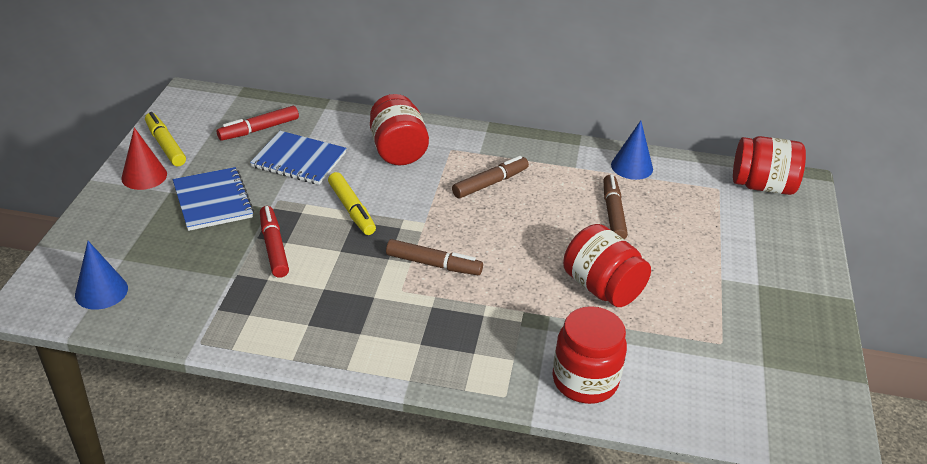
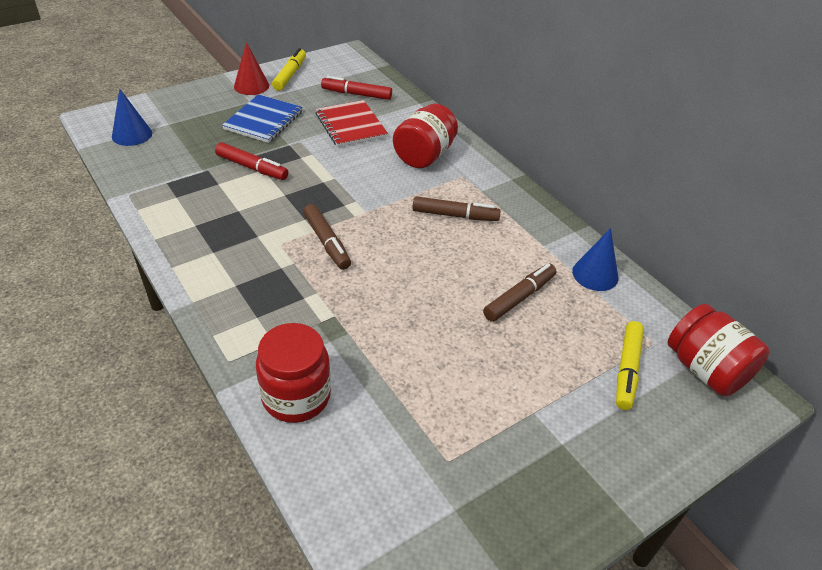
camera: 45 degrees right, 5 degrees up
blue notebook [250,131,346,185] -> red notebook [315,100,388,147]
red marker [260,206,289,278] -> red marker turned 90 degrees clockwise [215,142,288,180]
yellow marker [328,172,376,235] -> yellow marker moved to [616,321,644,410]
red jar [563,224,651,307] -> none

